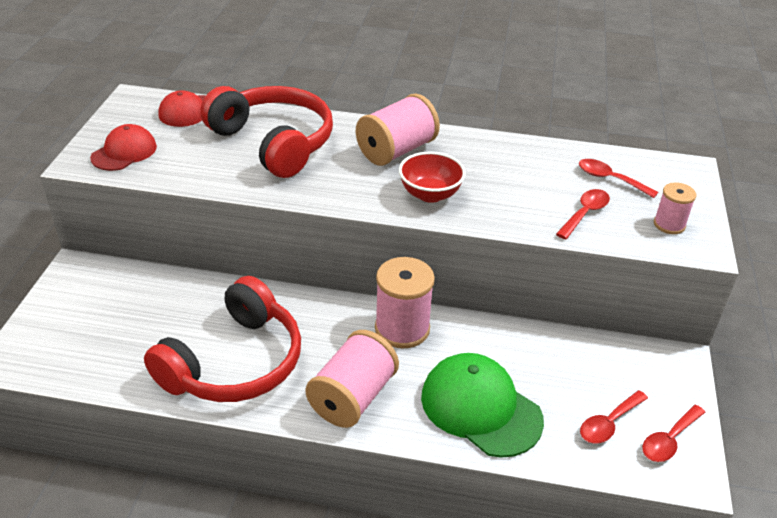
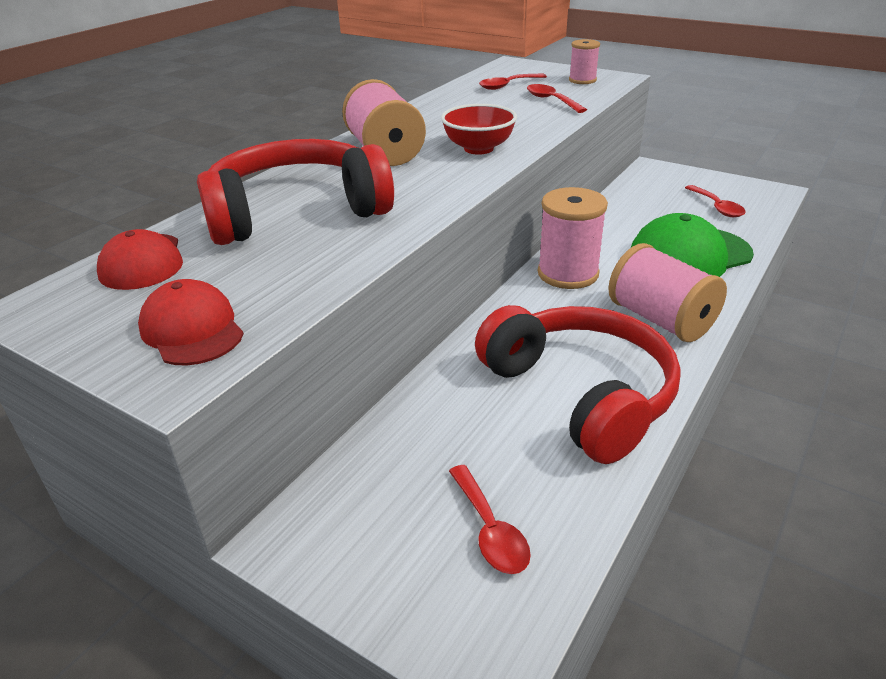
camera: 65 degrees left, 5 degrees down
red spoon [642,405,705,462] -> red spoon moved to [449,465,531,574]

